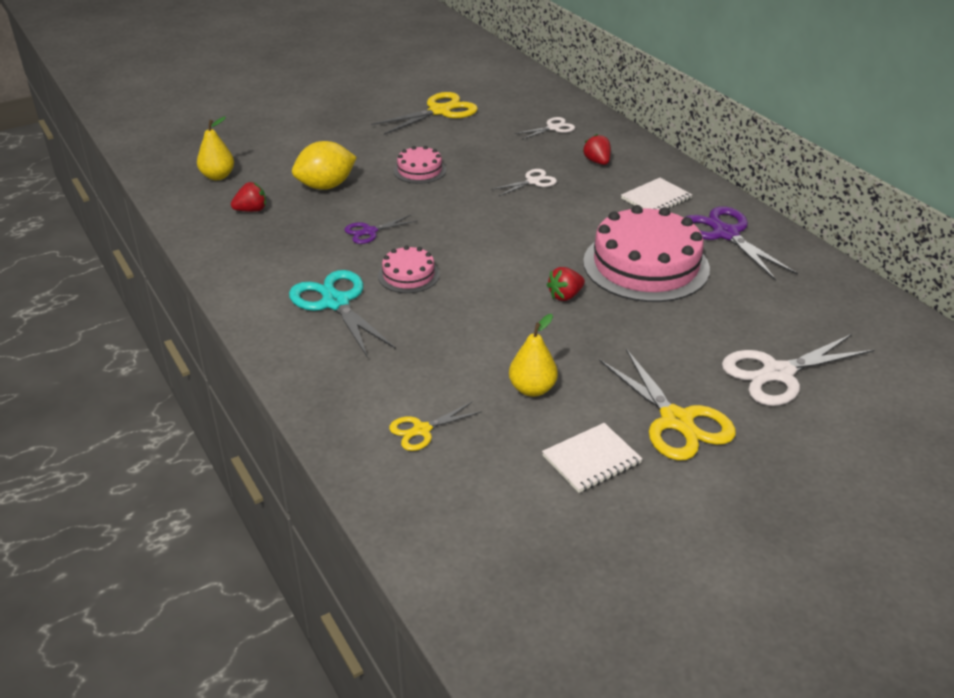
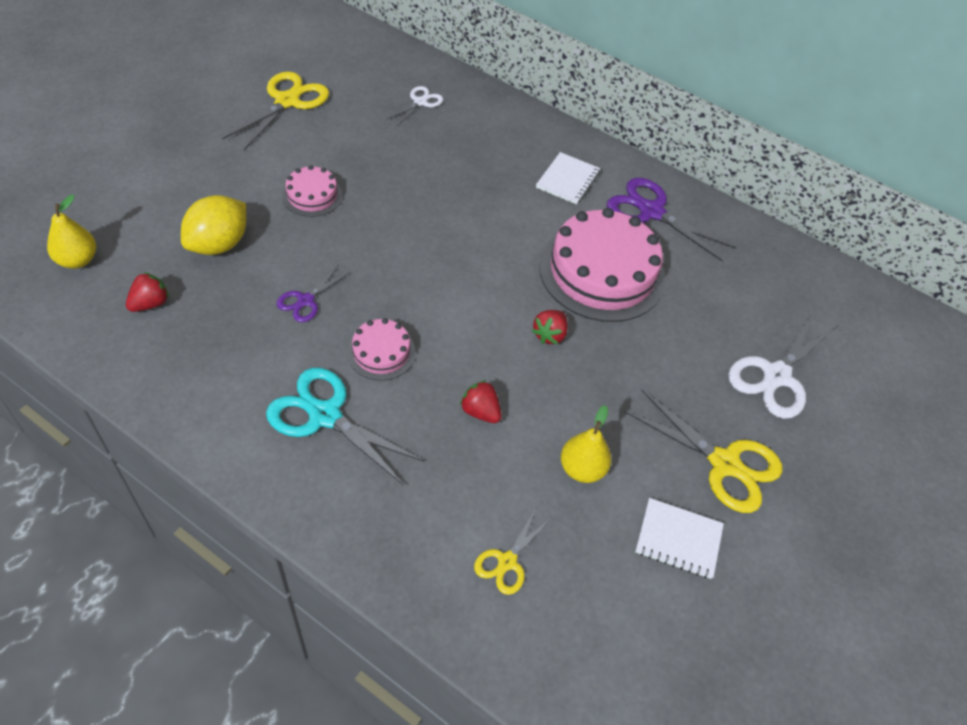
camera: 30 degrees left, 15 degrees up
white scissors [491,169,557,197] -> none
white notebook [542,423,643,493] -> white notebook turned 75 degrees clockwise [635,498,724,579]
red strawberry [583,134,611,165] -> red strawberry moved to [460,380,502,423]

